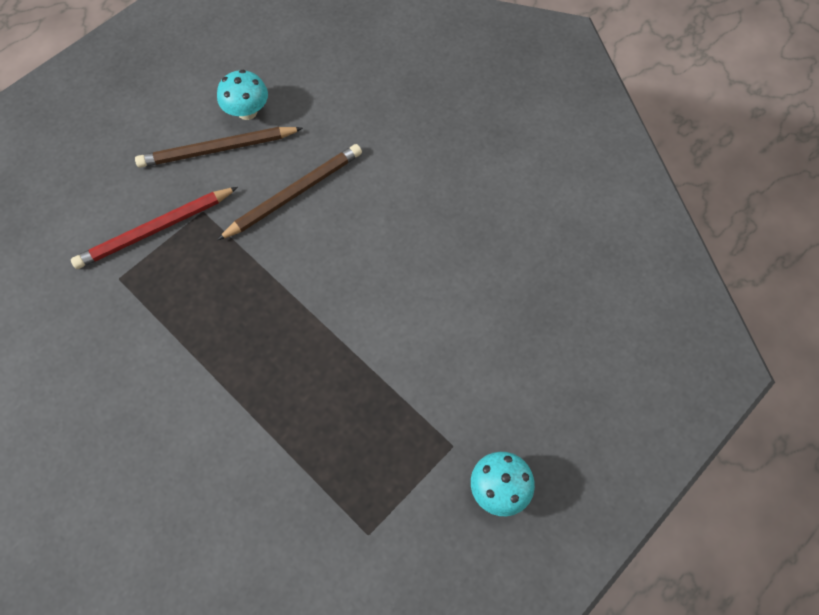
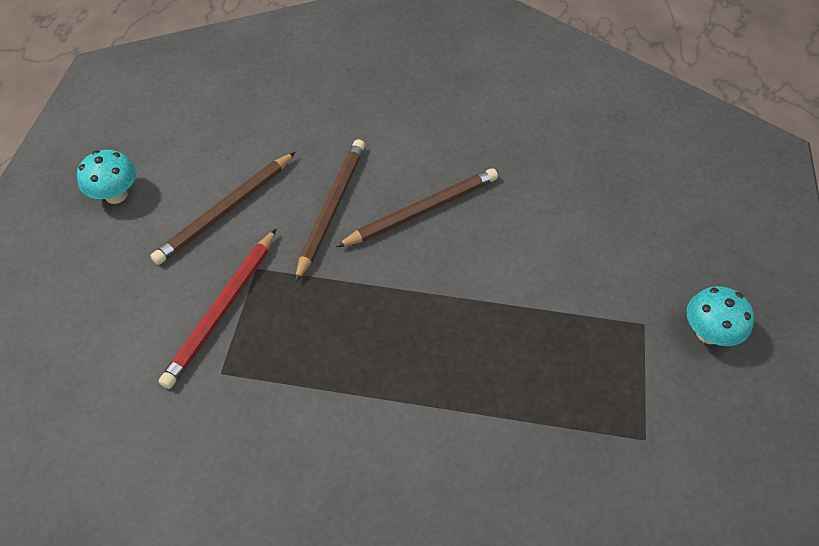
camera: 35 degrees left, 10 degrees down
turquoise mushroom [217,70,268,120] -> turquoise mushroom moved to [77,150,136,204]
none -> brown pencil [336,168,498,247]

